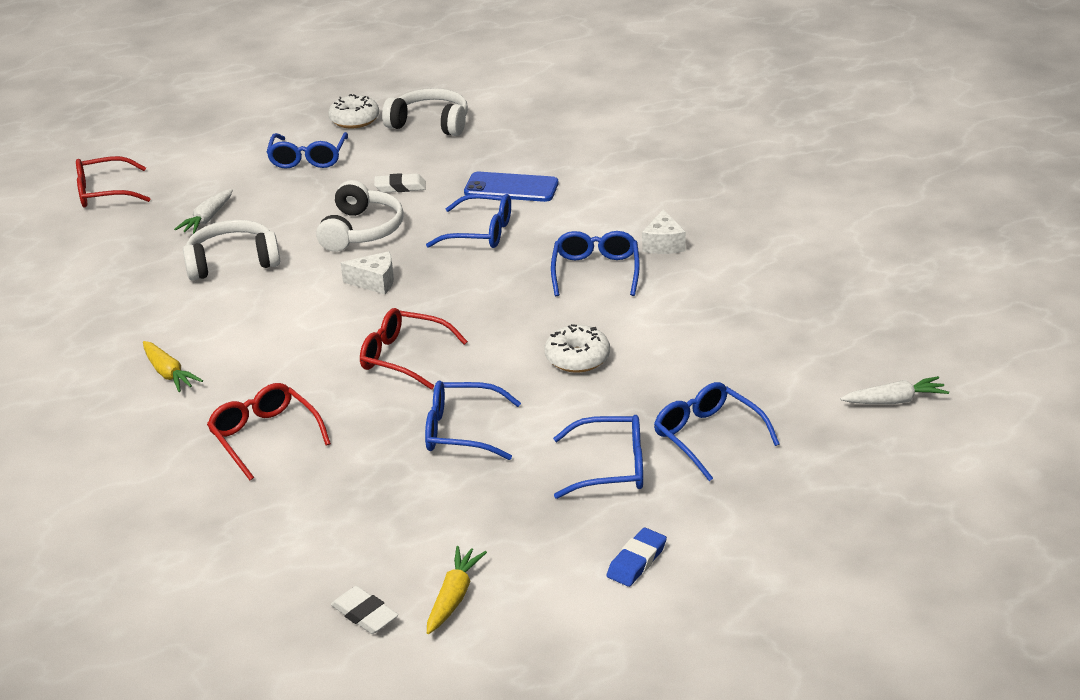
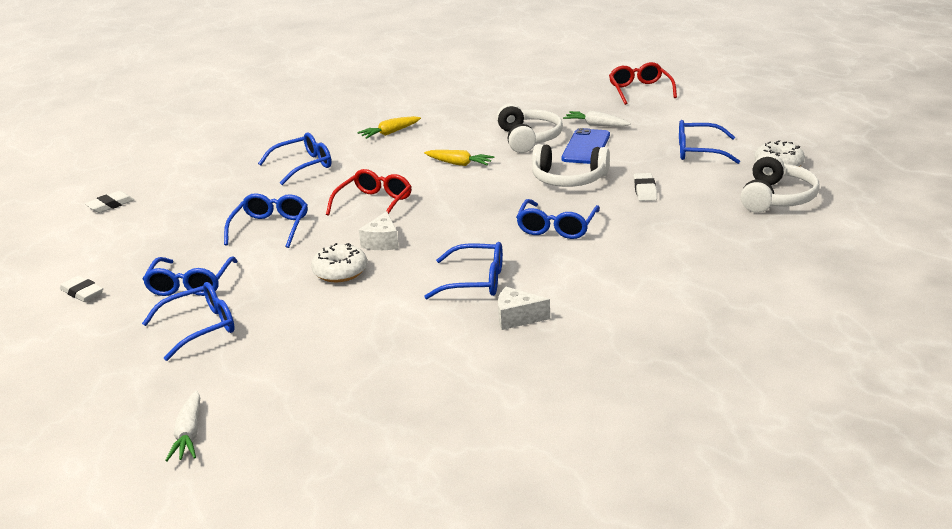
camera: 95 degrees right, 5 degrees down
red glasses [207,383,331,481] -> blue glasses [258,132,331,185]
white cheese [341,251,394,294] -> white cheese moved to [359,211,399,250]
yellow carrot [427,546,487,634] -> yellow carrot moved to [424,150,494,166]
blue phone [464,172,558,202] -> blue phone moved to [561,128,610,164]
blue eraser [607,528,667,587] -> white eraser [60,276,103,302]

